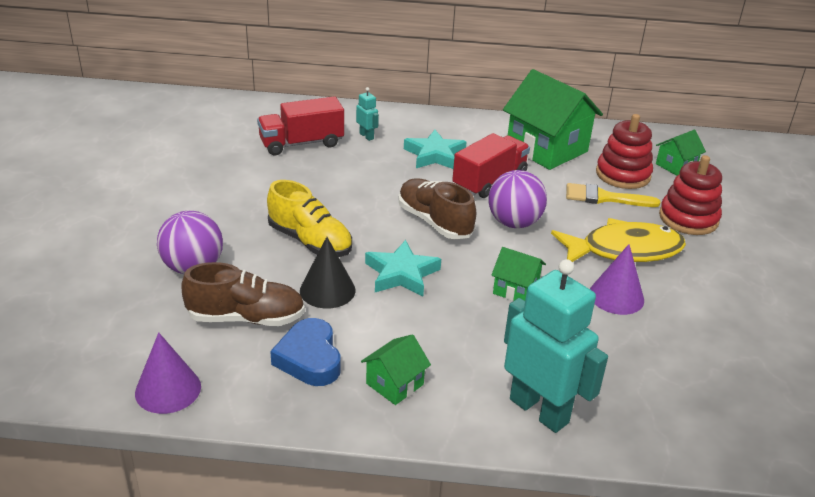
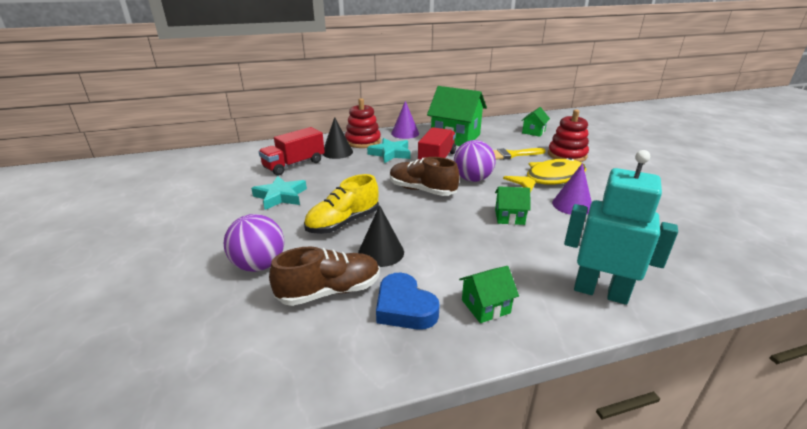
camera: 20 degrees left, 5 degrees down
purple cone [135,332,201,414] -> purple cone moved to [391,101,419,139]
yellow shoe [267,180,352,257] -> yellow shoe turned 120 degrees clockwise [304,174,379,234]
turquoise robot [356,87,379,141] -> black cone [323,117,353,159]
green house [361,334,431,405] -> green house turned 45 degrees clockwise [459,266,519,323]
turquoise star [365,240,441,296] -> turquoise star moved to [251,176,307,210]
red stacking toy [596,114,653,189] -> red stacking toy moved to [345,98,381,148]

